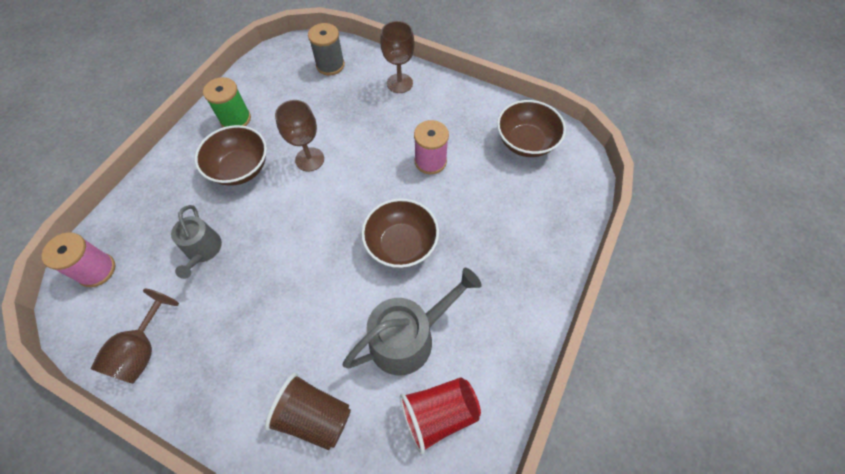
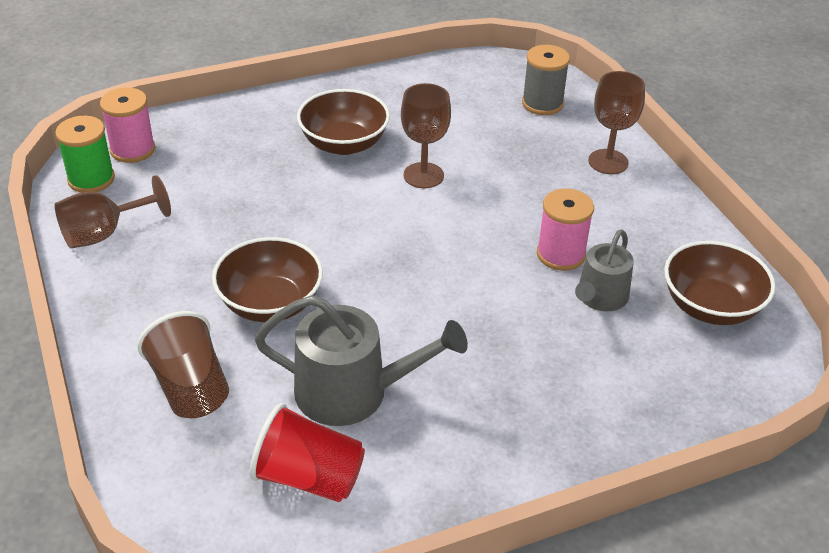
camera: 40 degrees right, 20 degrees down
grey watering can [171,205,222,279] -> grey watering can moved to [575,229,634,311]
green spool [203,77,251,127] -> green spool moved to [55,116,115,193]
brown bowl [361,198,439,268] -> brown bowl moved to [212,237,323,322]

